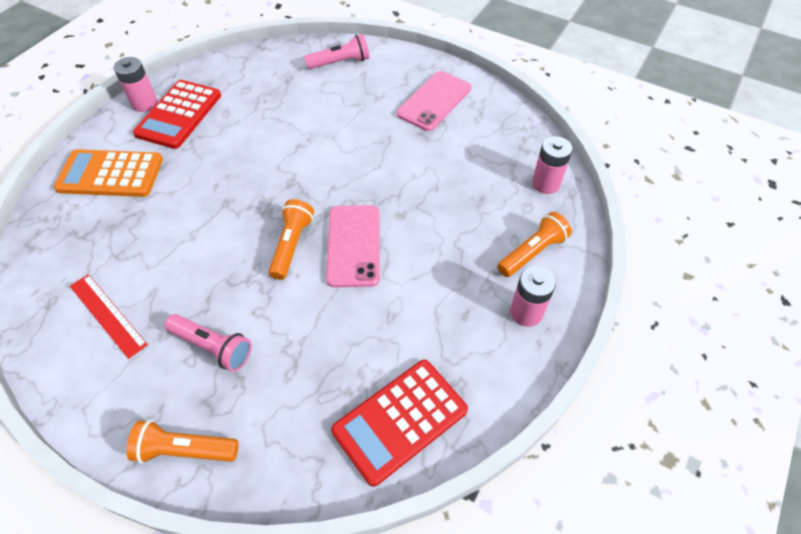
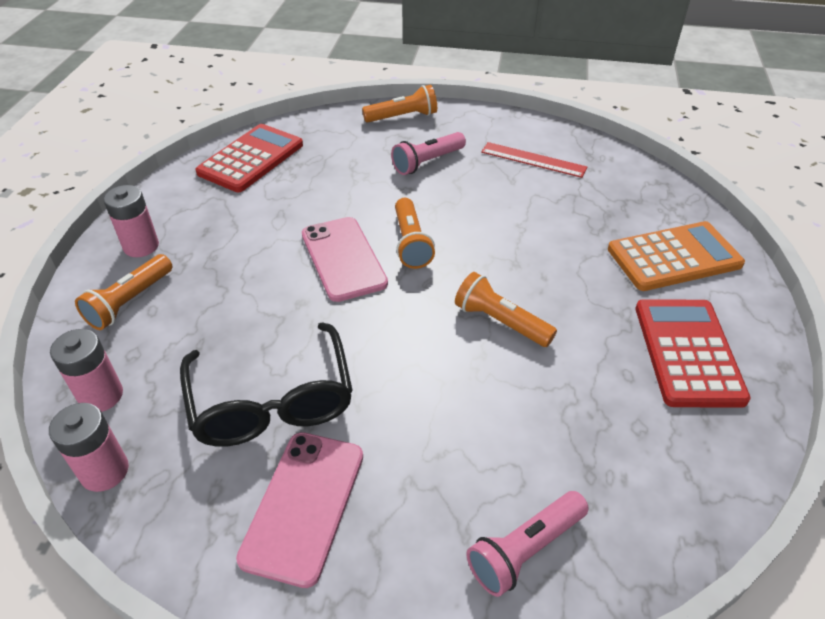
camera: 160 degrees right, 10 degrees down
pink battery [114,57,158,112] -> pink battery moved to [49,403,129,492]
pink flashlight [164,314,252,372] -> pink flashlight turned 45 degrees counterclockwise [391,132,466,175]
none -> black glasses [180,322,353,447]
none -> orange flashlight [455,272,557,347]

